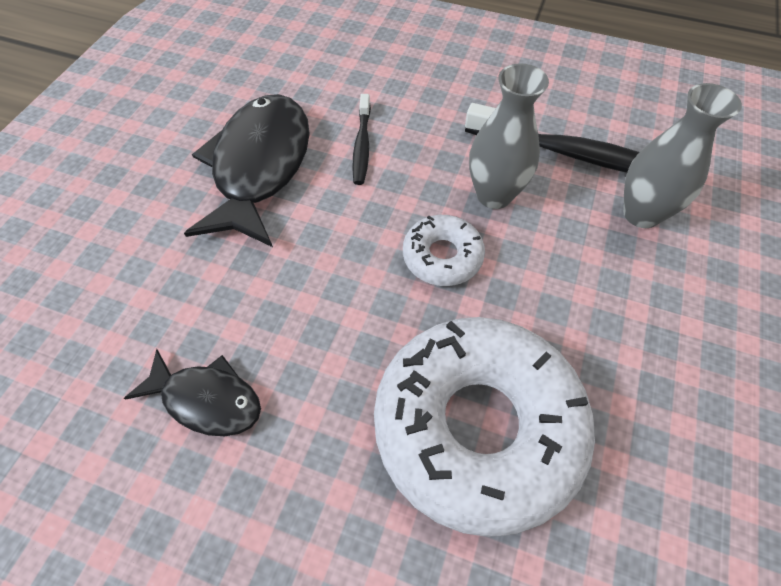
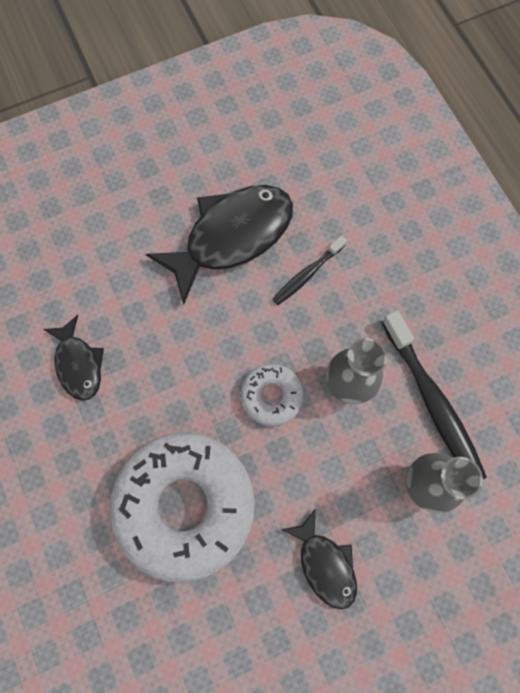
camera: 45 degrees right, 15 degrees up
none -> black fish [281,509,357,609]

